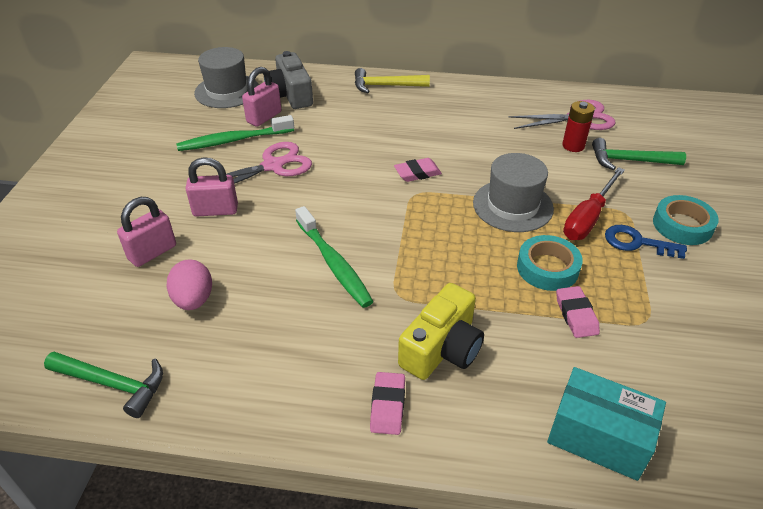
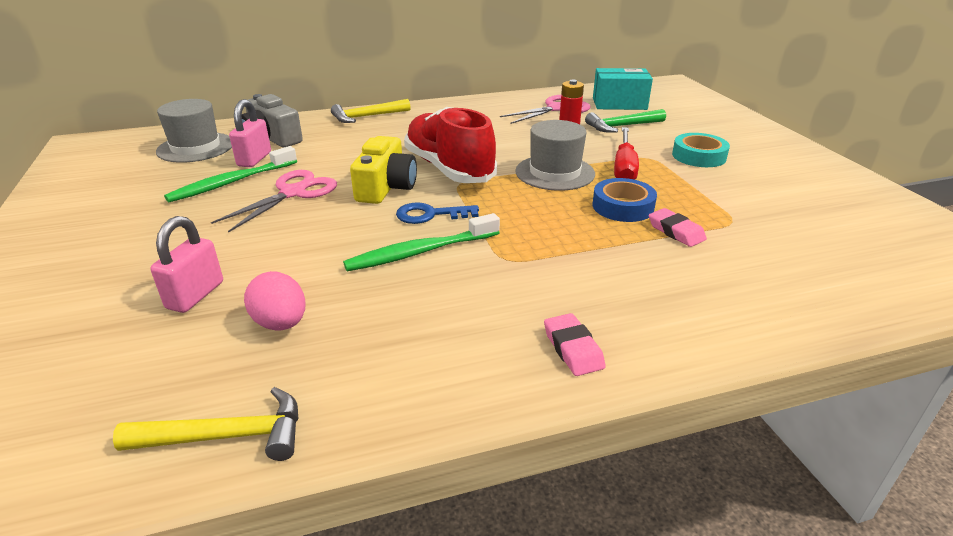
camera: 25 degrees left, 10 degrees down
green hammer [44,352,163,418] -> yellow hammer [113,387,298,461]
pink padlock [185,157,238,217] -> none
green toothbrush [295,206,374,308] -> green toothbrush turned 120 degrees clockwise [343,213,500,271]
pink eraser [394,158,442,182] -> red shoe [404,107,497,183]
yellow camera [398,283,484,380] -> yellow camera moved to [350,136,417,204]
turquoise tape [517,235,583,291] -> blue tape [592,178,657,222]
turquoise box [547,367,666,481] -> turquoise box moved to [593,68,653,110]
blue key [605,225,687,259] -> blue key moved to [396,202,479,224]

